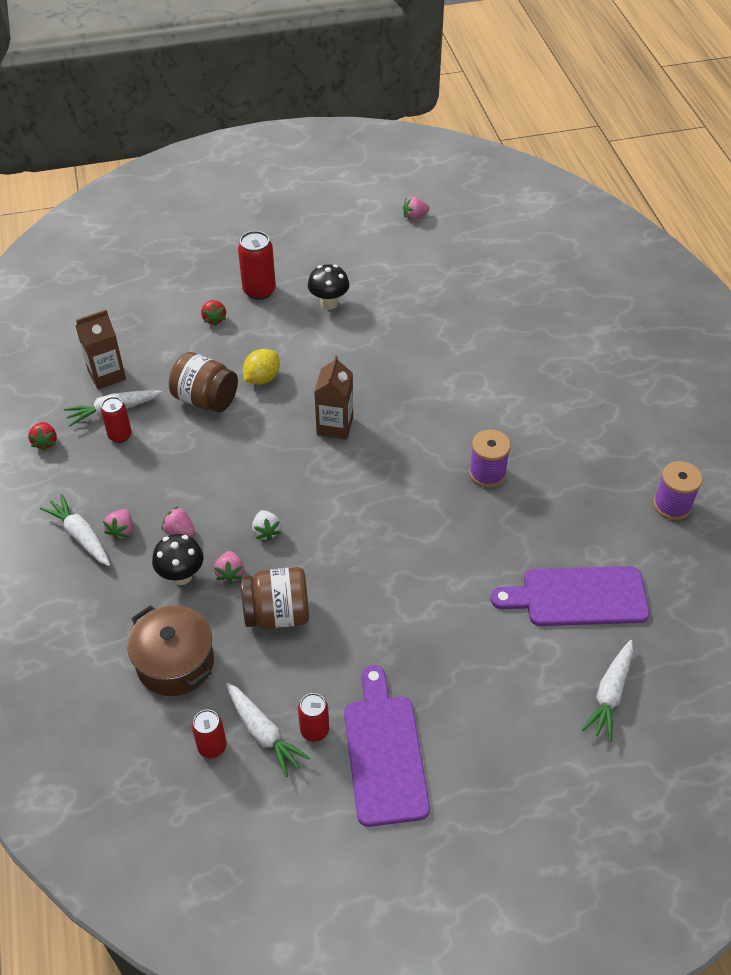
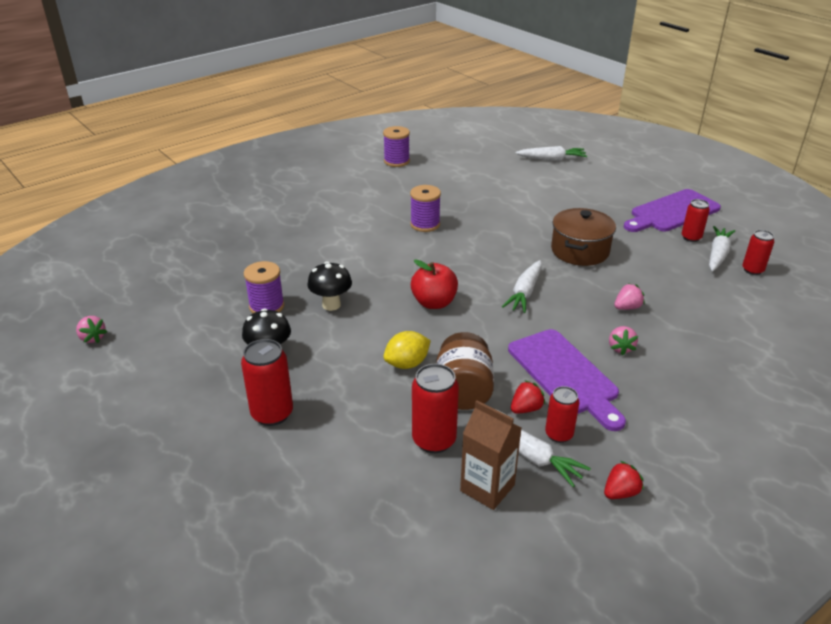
camera: 115 degrees left, 15 degrees down
white carrot [40,494,110,566] -> white carrot moved to [502,260,542,313]
pink strawberry [103,509,133,541] -> none
brown pot [127,605,214,696] -> brown pot moved to [551,208,616,266]
black mushroom [152,534,204,585] -> black mushroom moved to [308,261,352,311]
red strawberry [201,300,226,326] -> red strawberry moved to [511,380,545,413]
brown jar [241,567,309,629] -> none
yellow lemon [243,349,280,385] -> yellow lemon turned 45 degrees counterclockwise [383,331,431,369]
white strawberry [252,510,281,541] -> none
brown carton [314,355,353,440] -> red apple [411,259,458,309]
purple cutting board [490,566,650,626] -> purple cutting board moved to [508,329,626,431]
none -> purple spool [244,261,284,313]
none -> red can [412,364,459,453]

